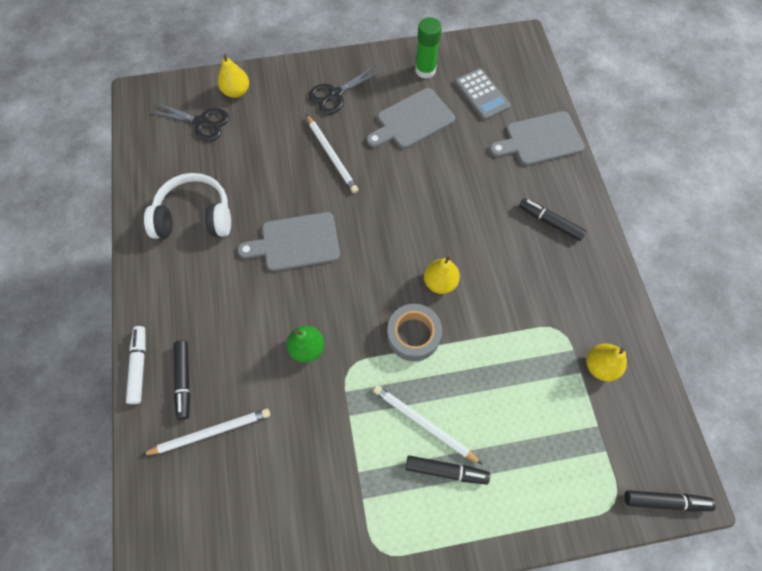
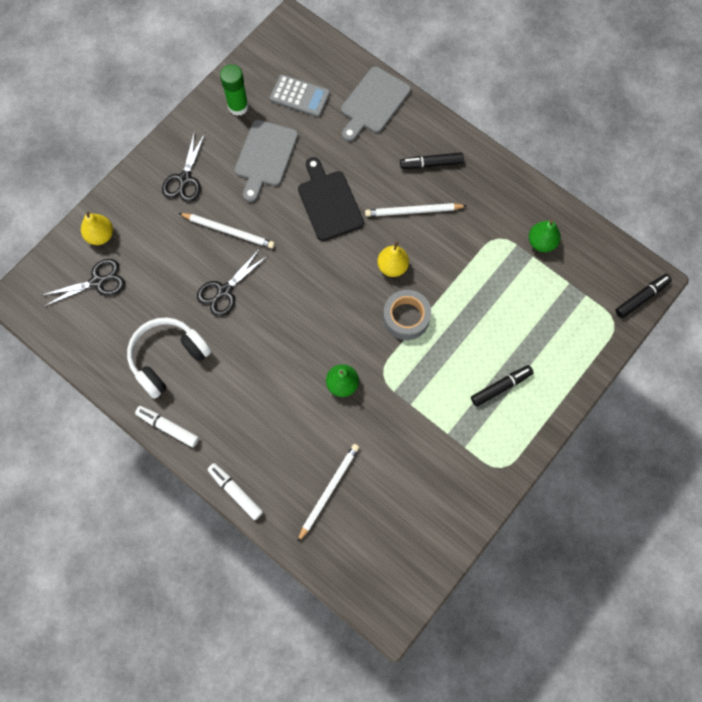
camera: 40 degrees left, 5 degrees up
black marker [174,341,190,420] -> none
grey cutting board [237,212,340,271] -> none
white pencil [373,385,482,464] -> white pencil moved to [365,203,466,217]
yellow pear [587,344,627,381] -> green pear [529,220,561,252]
none -> white marker [135,406,199,447]
none -> black scissors [197,250,267,317]
none -> black cutting board [298,157,364,241]

